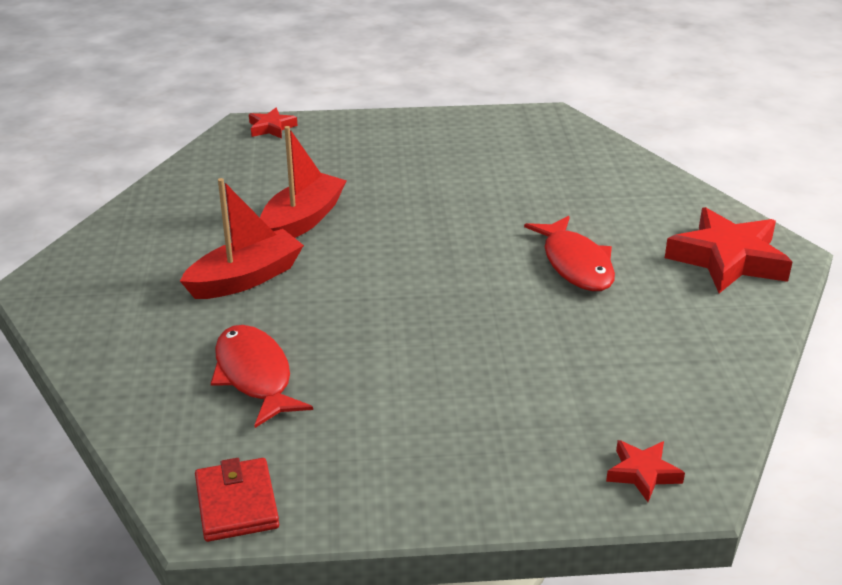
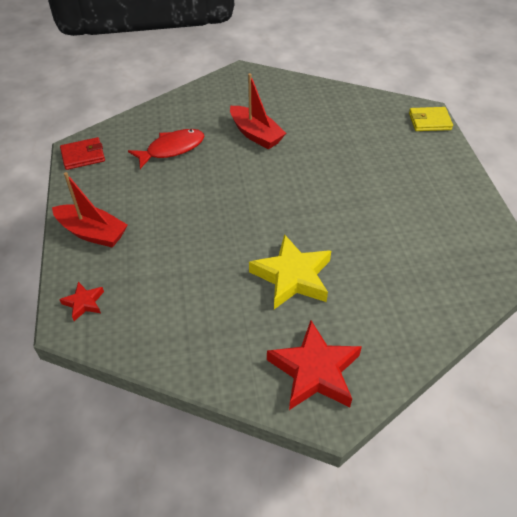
camera: 85 degrees right, 15 degrees up
red star [249,108,298,139] -> yellow wallet [409,107,453,131]
red boat [260,126,347,238] -> red boat moved to [52,172,128,248]
red fish [524,216,615,291] -> yellow star [249,234,331,309]

